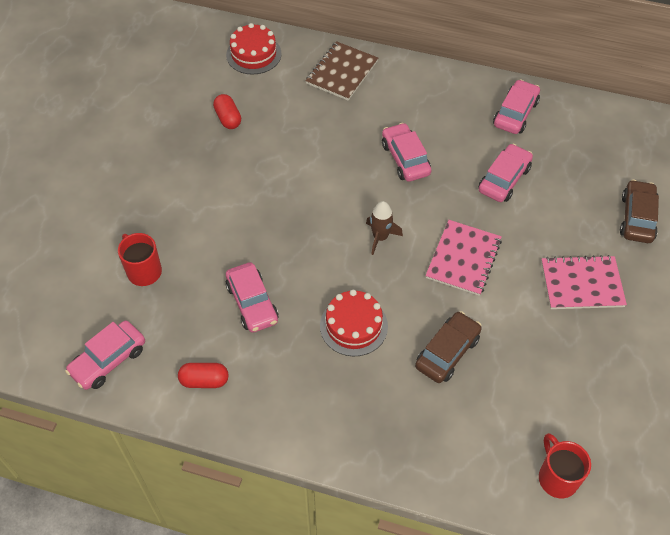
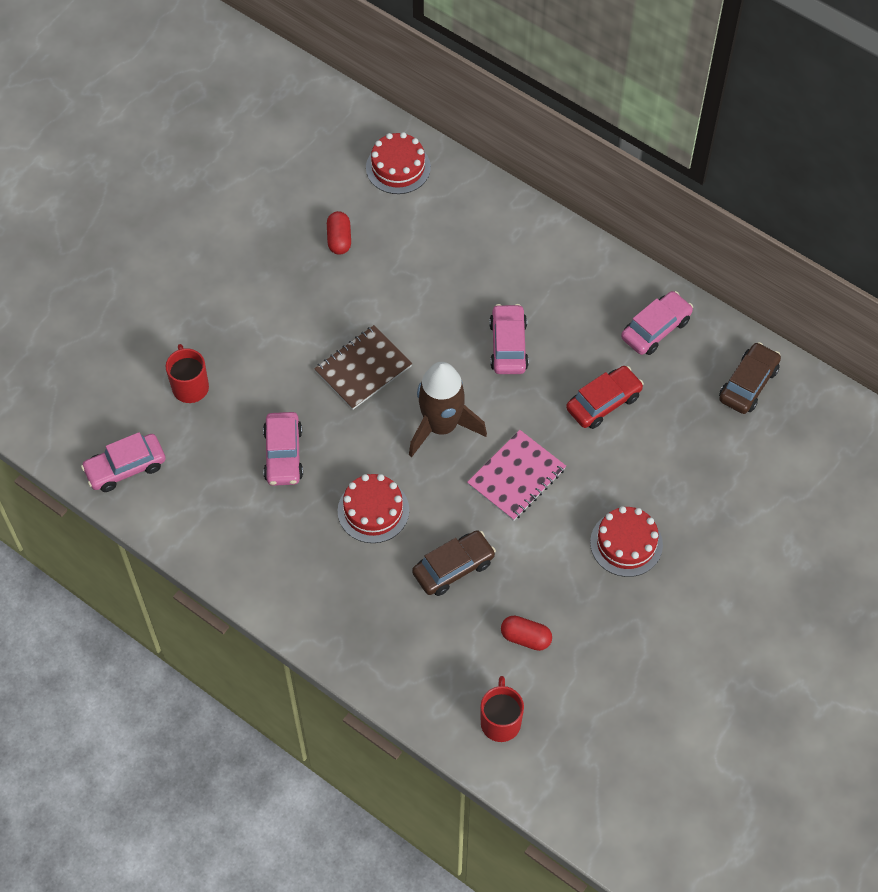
camera: 20 degrees right, 5 degrees up
red capsule [178,363,229,388] -> red capsule moved to [501,616,552,651]
brown notebook [305,41,378,100] -> brown notebook moved to [314,325,412,410]
brown rocket [366,201,403,255] -> brown rocket [409,362,487,457], size x1.87
pink car [479,144,533,202] -> red car [566,366,644,429]
pink notebook [541,255,627,309] -> red cake [590,506,663,577]
brown car [620,179,659,243] -> brown car moved to [719,342,781,414]

